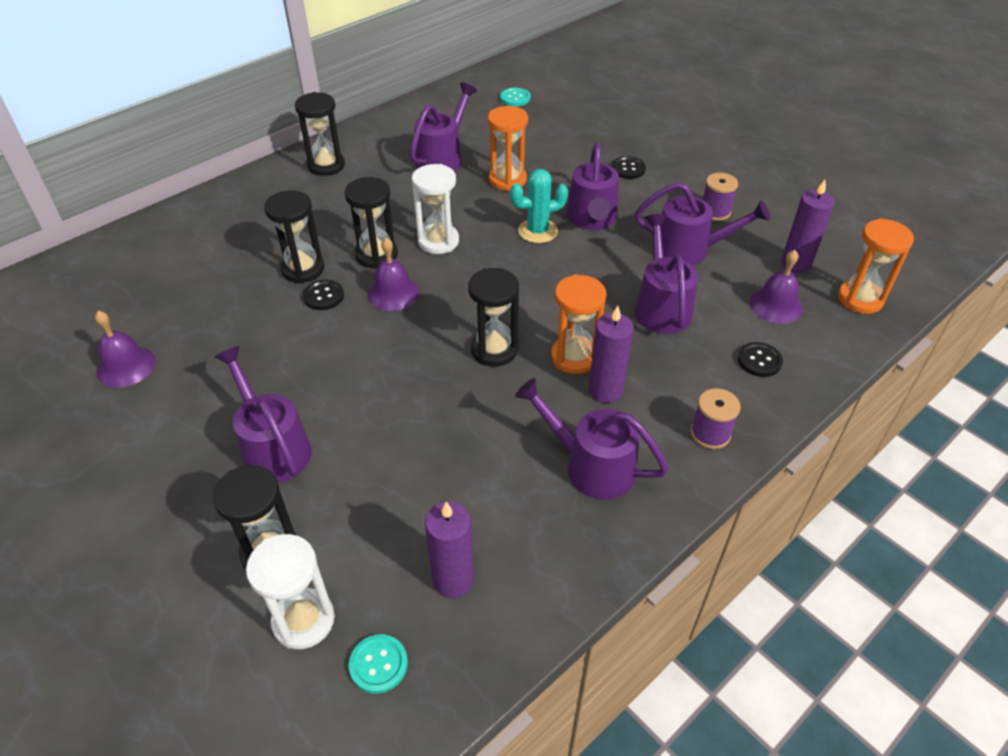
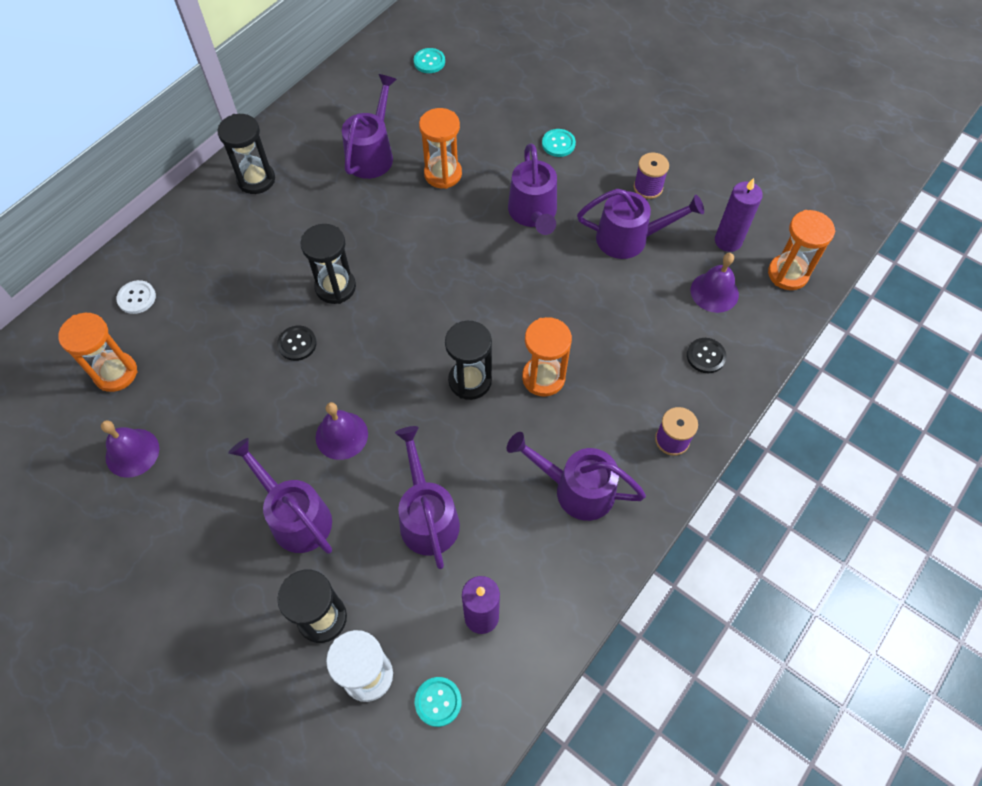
camera: 10 degrees left, 15 degrees up
black hourglass [264,190,324,283] -> none
purple bell [368,238,419,311] -> purple bell moved to [316,402,368,460]
white hourglass [412,164,459,254] -> none
turquoise cactus [510,169,568,243] -> none
purple candle [589,306,634,403] -> none
black button [612,156,646,179] -> turquoise button [542,129,576,157]
purple watering can [635,214,698,334] -> purple watering can moved to [395,426,460,569]
none -> orange hourglass [58,313,138,392]
none -> white button [116,280,156,314]

